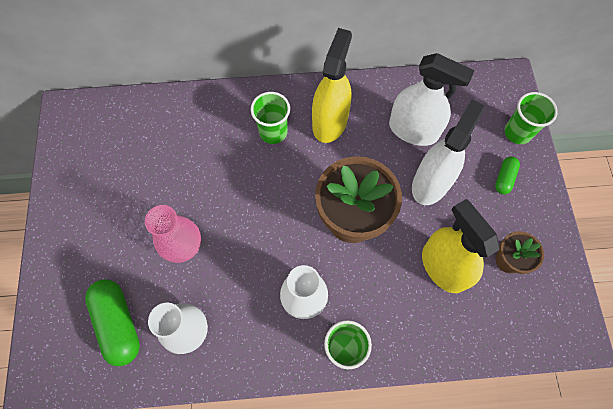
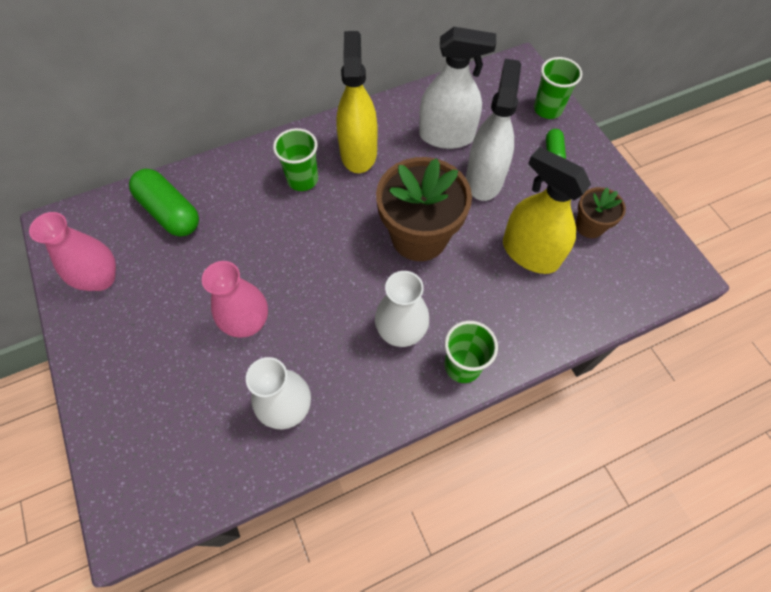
camera: 20 degrees left, 5 degrees down
green capsule [85,280,140,366] -> green capsule moved to [129,169,199,237]
none -> pink vase [29,212,116,291]

